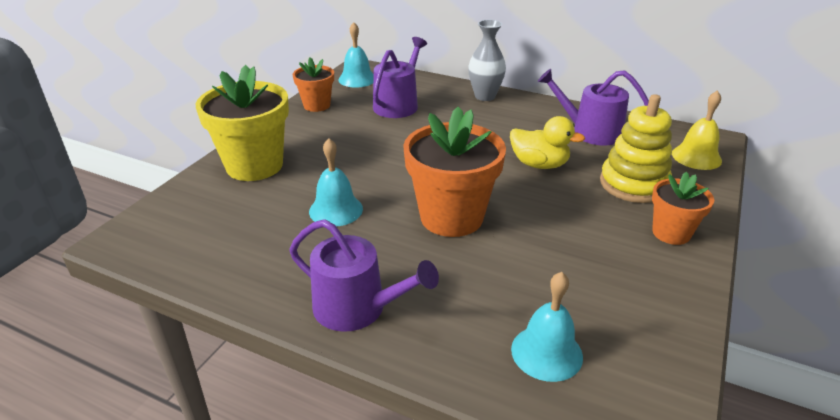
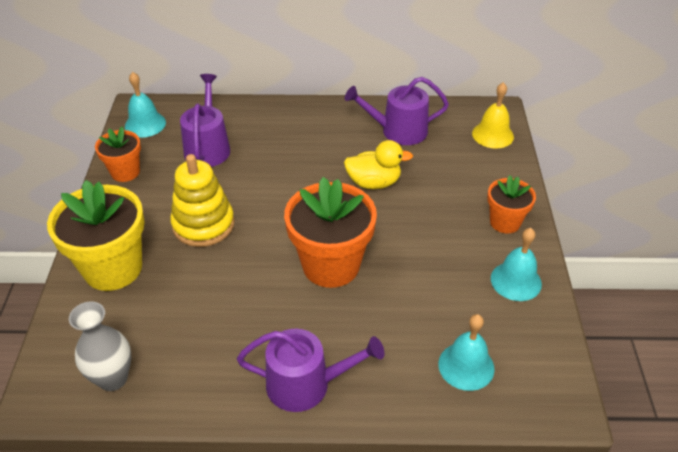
camera: 25 degrees left, 10 degrees up
turquoise bell [309,138,363,226] -> turquoise bell moved to [491,228,542,301]
grey vase [468,20,506,101] -> grey vase moved to [69,302,131,391]
yellow stacking toy [600,94,672,203] -> yellow stacking toy moved to [170,154,235,247]

